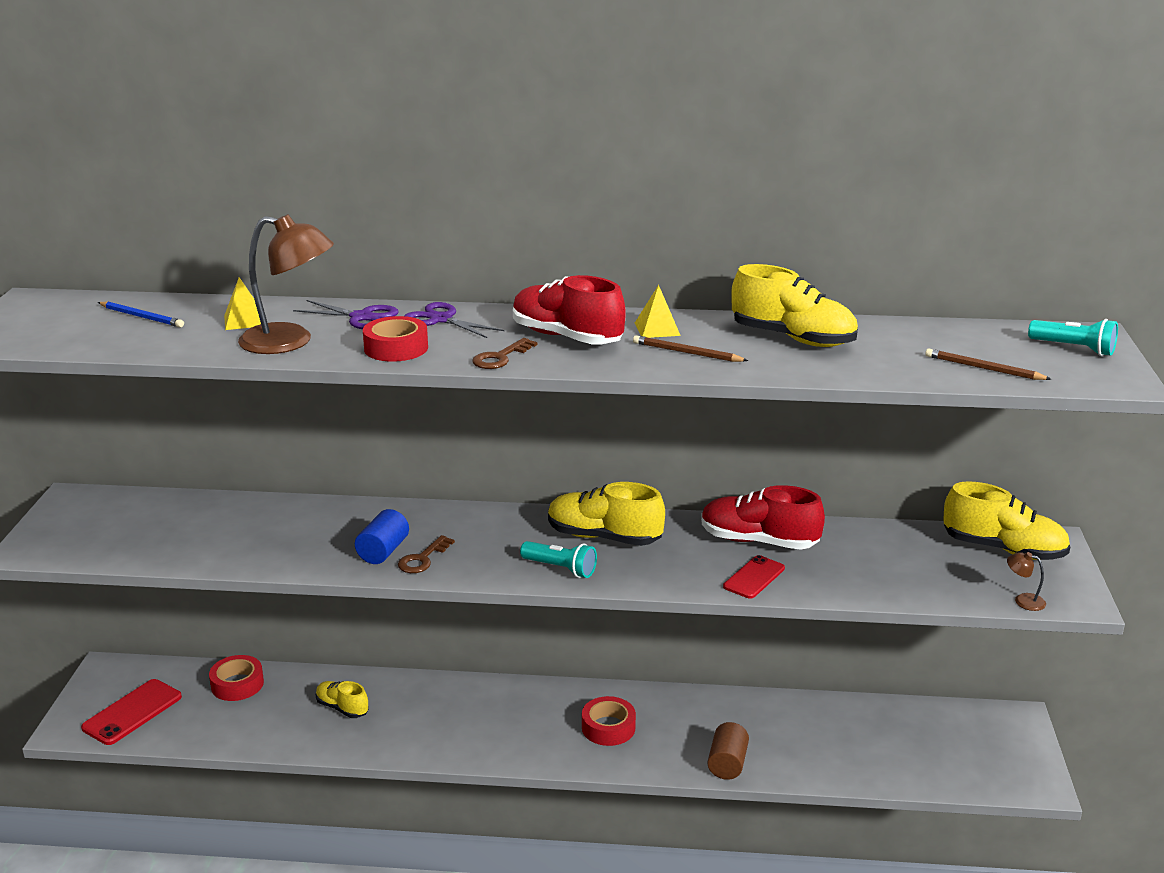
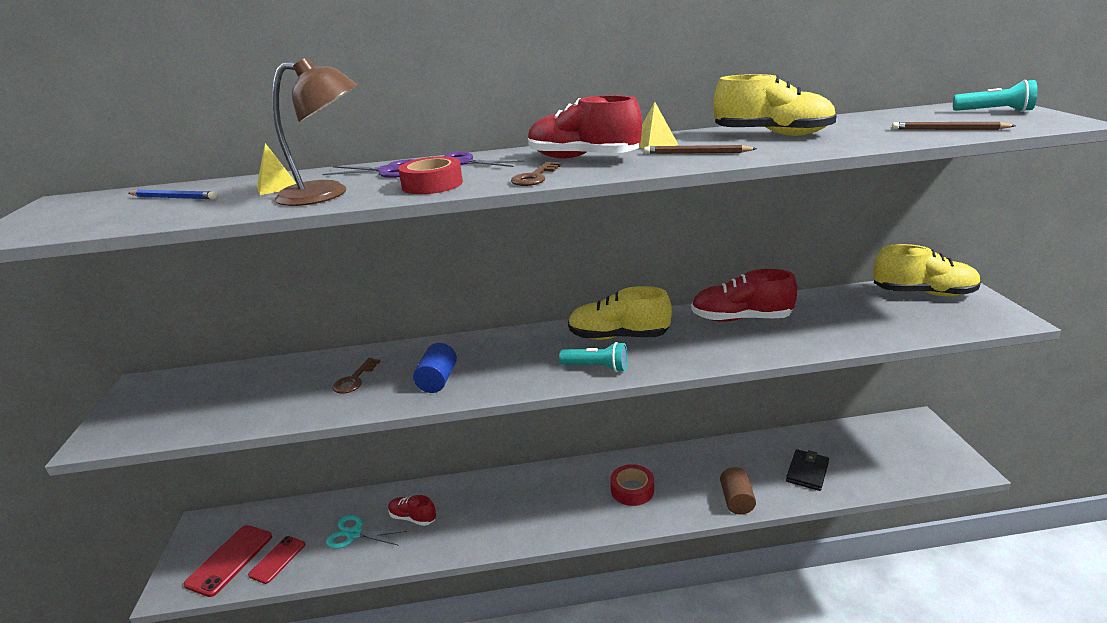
camera: 10 degrees left, 0 degrees up
red tape [209,655,264,701] -> none
yellow shoe [316,681,369,718] -> red shoe [388,495,436,526]
brown key [398,535,455,573] -> brown key moved to [333,358,381,394]
red phone [723,555,785,599] -> red phone moved to [248,536,305,584]
brown lamp [1007,552,1046,611] -> none
none -> turquoise scissors [326,515,407,549]
none -> black wallet [786,449,829,491]

